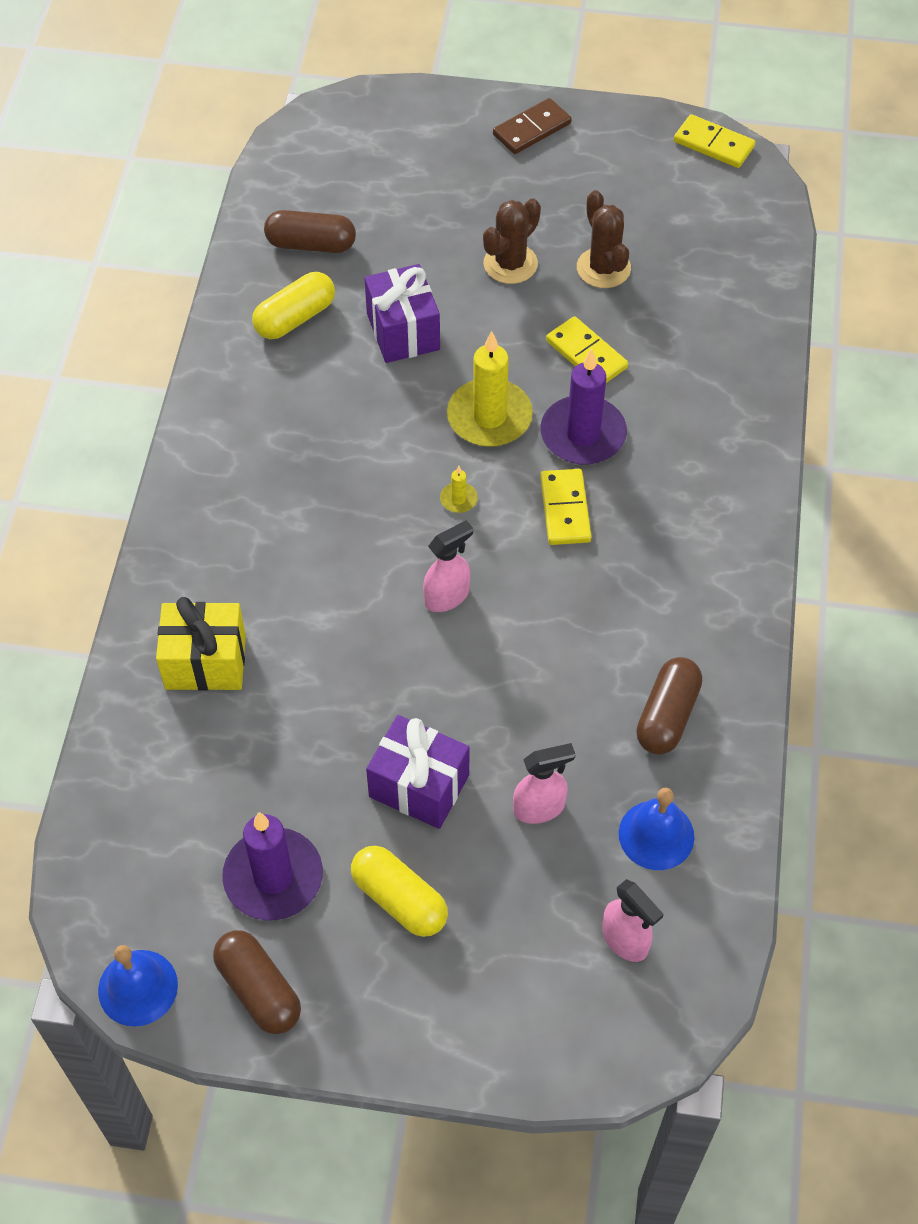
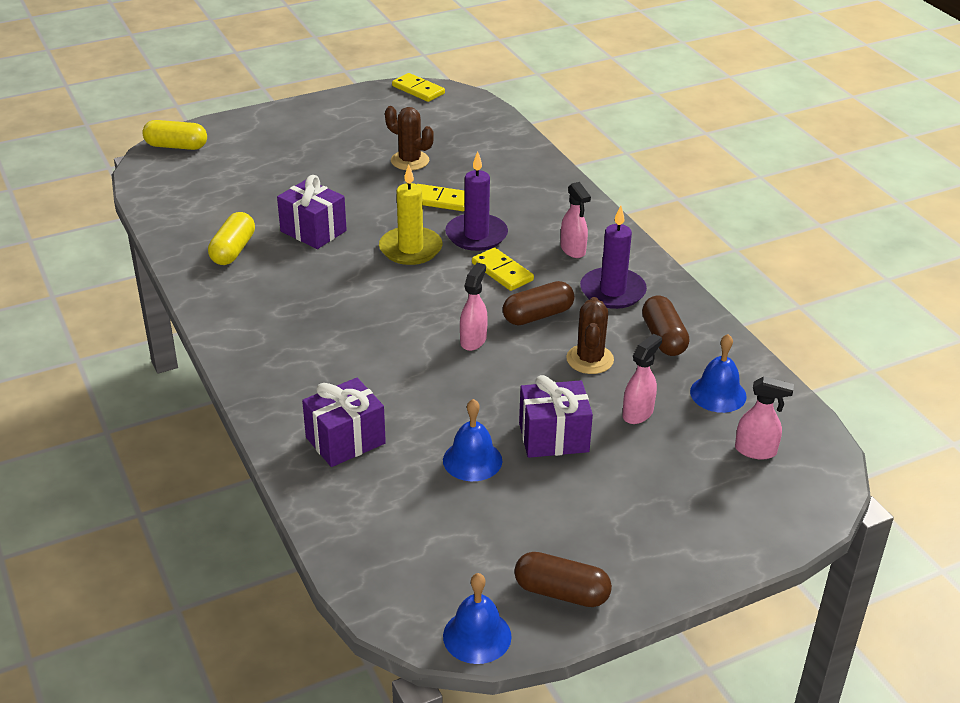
camera: 35 degrees left, 20 degrees down
yellow gift [156,597,246,691] -> purple gift [302,378,386,467]
purple candle [222,812,323,921] -> purple candle moved to [580,205,647,309]
brown capsule [264,210,356,253] -> brown capsule moved to [503,281,574,325]
yellow capsule [351,846,448,937] -> yellow capsule moved to [142,120,207,150]
yellow candle [440,466,478,513] -> none
brown cactus [483,198,541,284] -> brown cactus moved to [566,297,614,374]
brown domino [493,98,572,154] -> none
yellow domino [674,114,755,168] -> yellow domino turned 45 degrees clockwise [392,73,445,102]
none -> blue bell [443,399,502,481]
none -> pink spray bottle [561,182,591,258]

